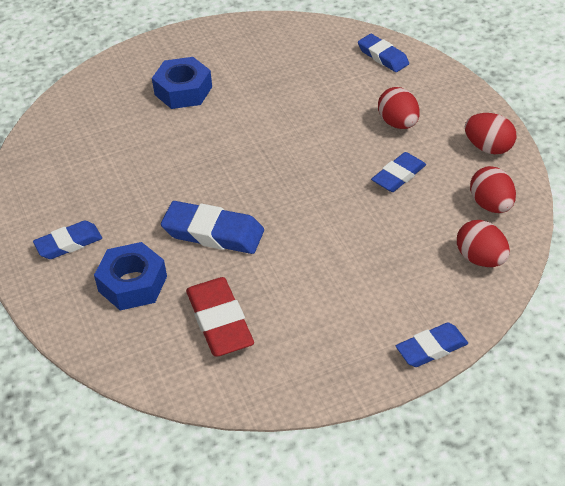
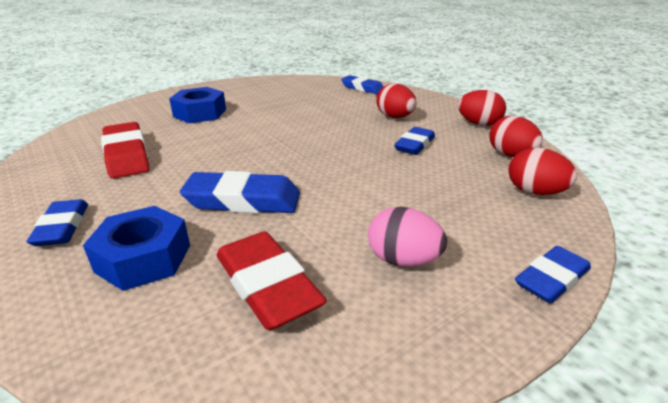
camera: 15 degrees left, 15 degrees down
blue eraser [33,221,102,259] -> blue eraser turned 60 degrees counterclockwise [27,199,88,246]
none -> red eraser [101,122,150,179]
none -> pink egg [368,207,447,267]

